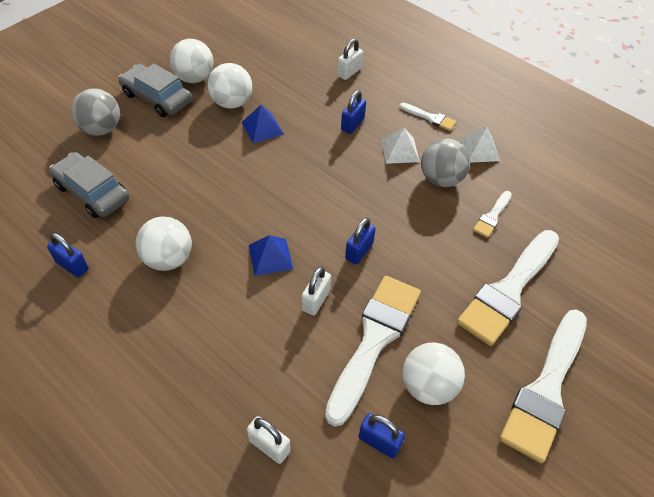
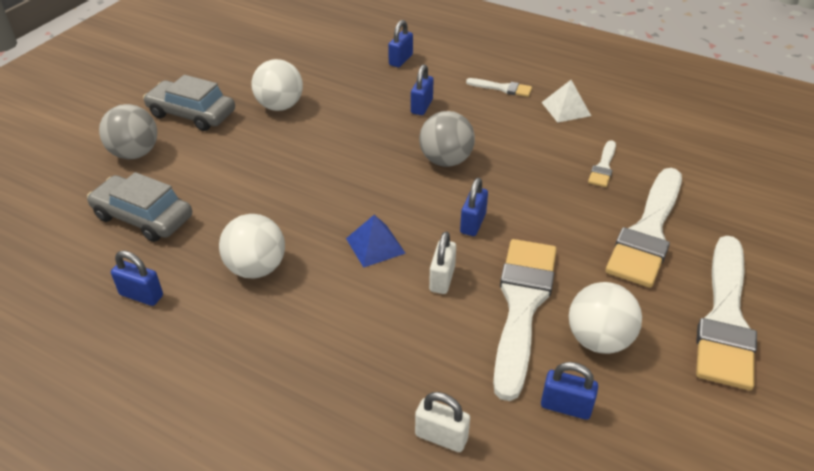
camera: 10 degrees left, 10 degrees down
white ball [170,39,213,83] -> none
blue pyramid [241,105,284,143] -> none
white padlock [337,39,363,80] -> blue padlock [388,20,413,67]
white pyramid [381,128,420,164] -> none
grey ball [421,138,470,187] -> grey ball moved to [419,111,475,167]

